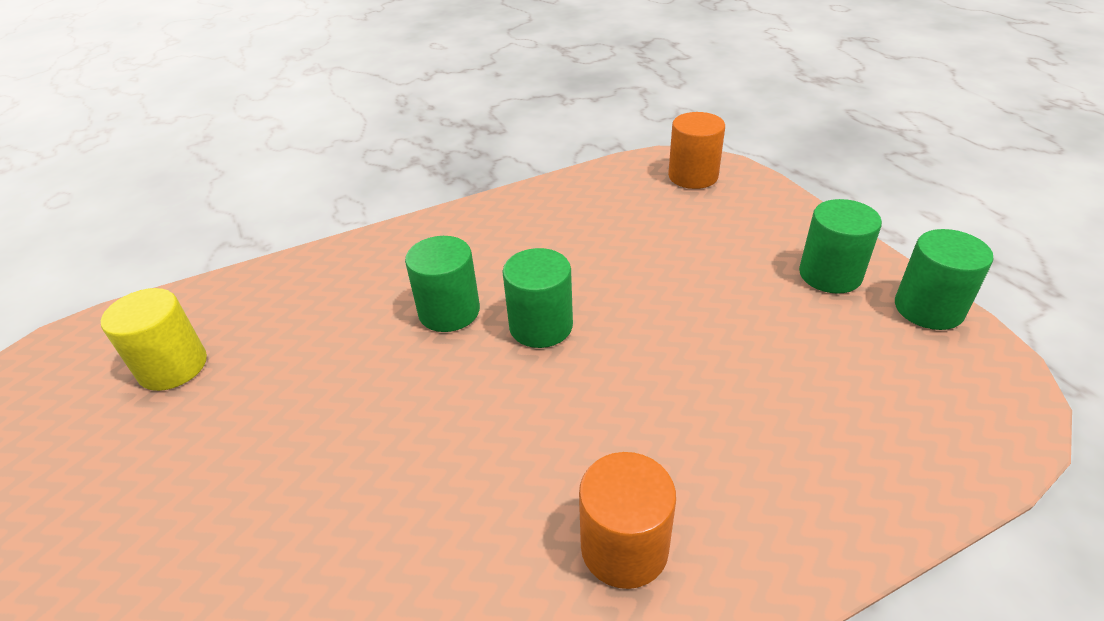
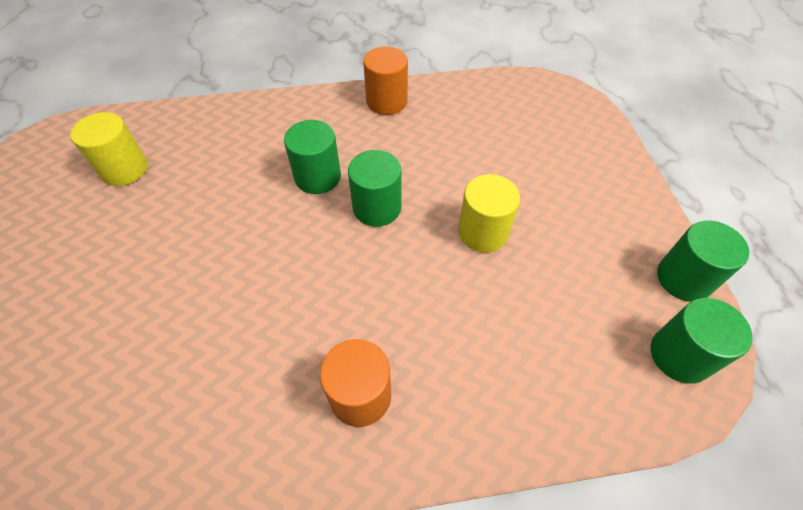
camera: 15 degrees right, 15 degrees up
orange cylinder [668,112,725,189] -> orange cylinder moved to [363,47,408,115]
green cylinder [799,199,882,294] -> green cylinder moved to [651,298,753,384]
none -> yellow cylinder [458,174,520,253]

